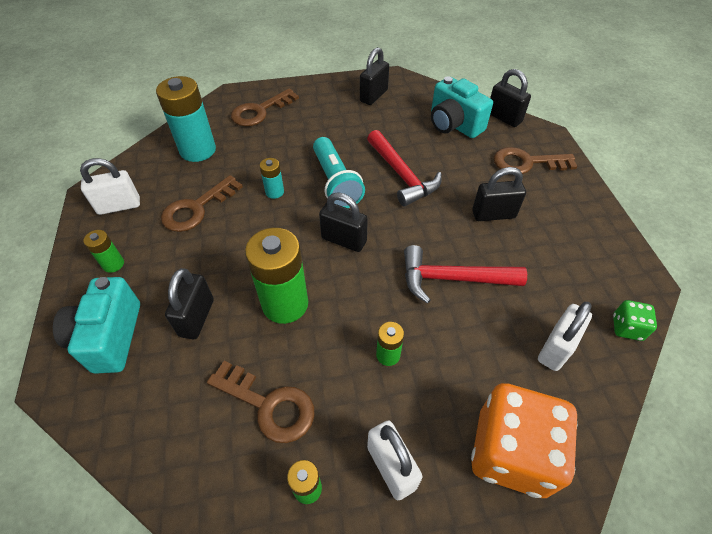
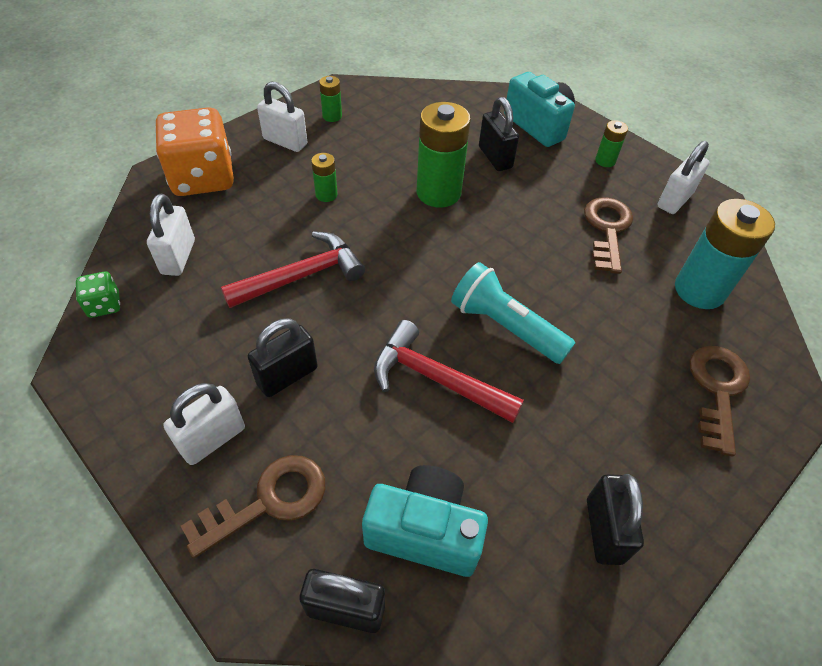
camera: 145 degrees right, 0 degrees up
brown key [207,361,315,443] -> none
turquoise battery [260,158,284,199] -> none
black padlock [319,192,368,252] -> none
none -> white padlock [163,383,245,465]

